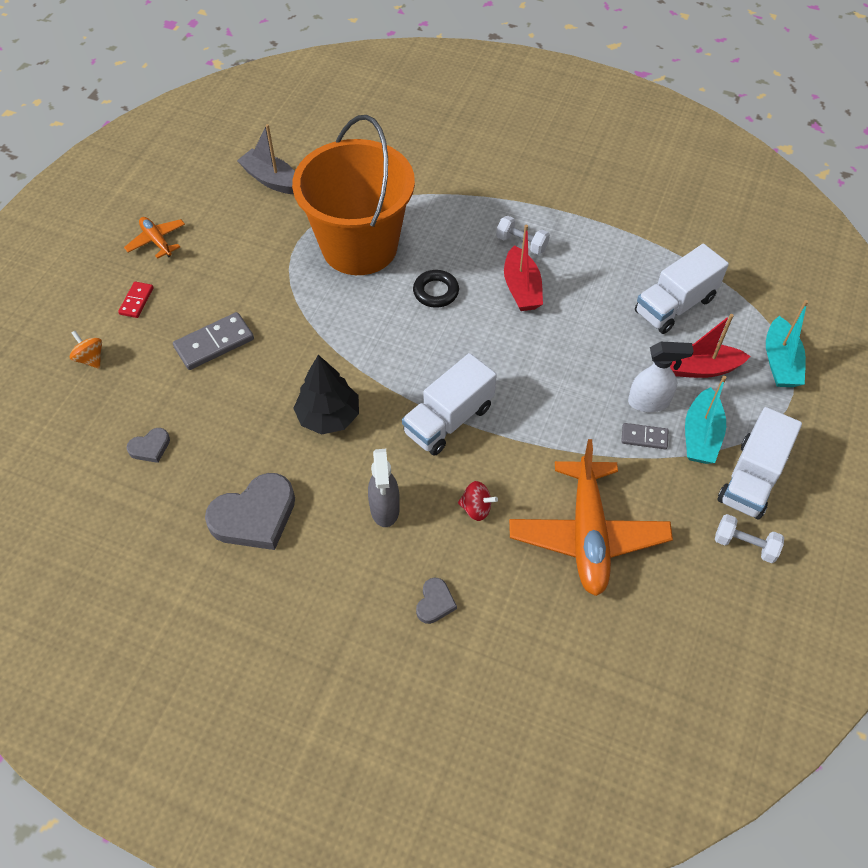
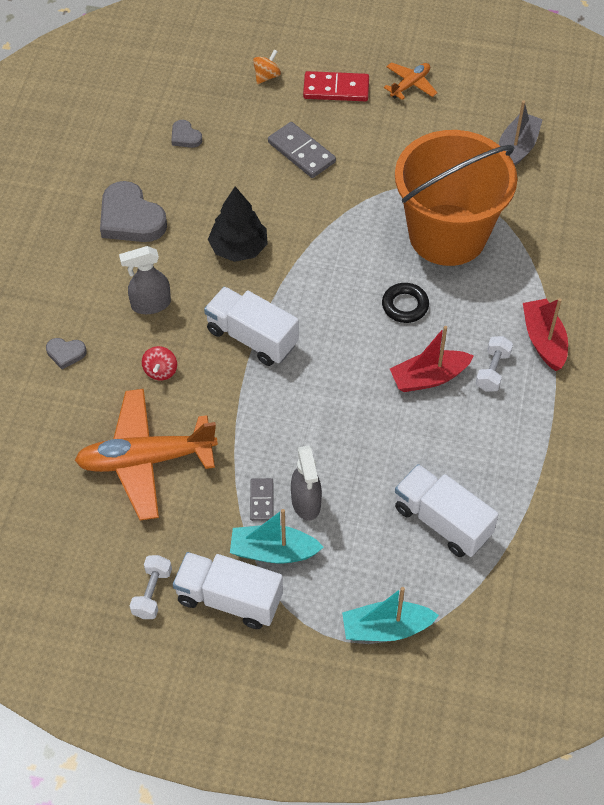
camera: 80 degrees right, 0 degrees up
red domino [118,281,154,318] -> red domino [303,71,369,101], size x1.71
white spray bottle [628,342,694,412] -> grey spray bottle [291,445,322,521]
red boat [670,314,751,378] -> red boat moved to [523,298,568,371]

